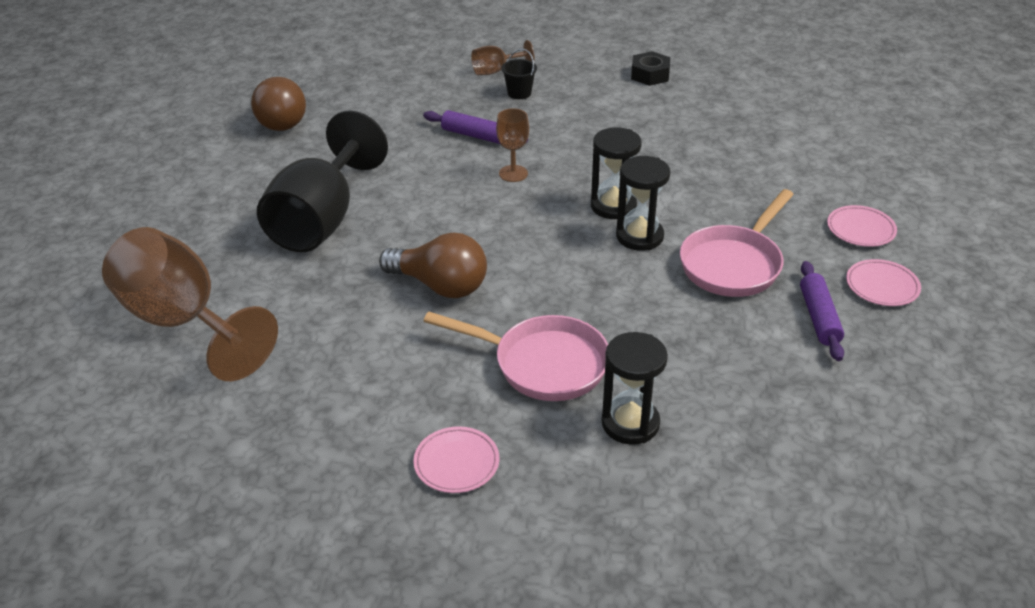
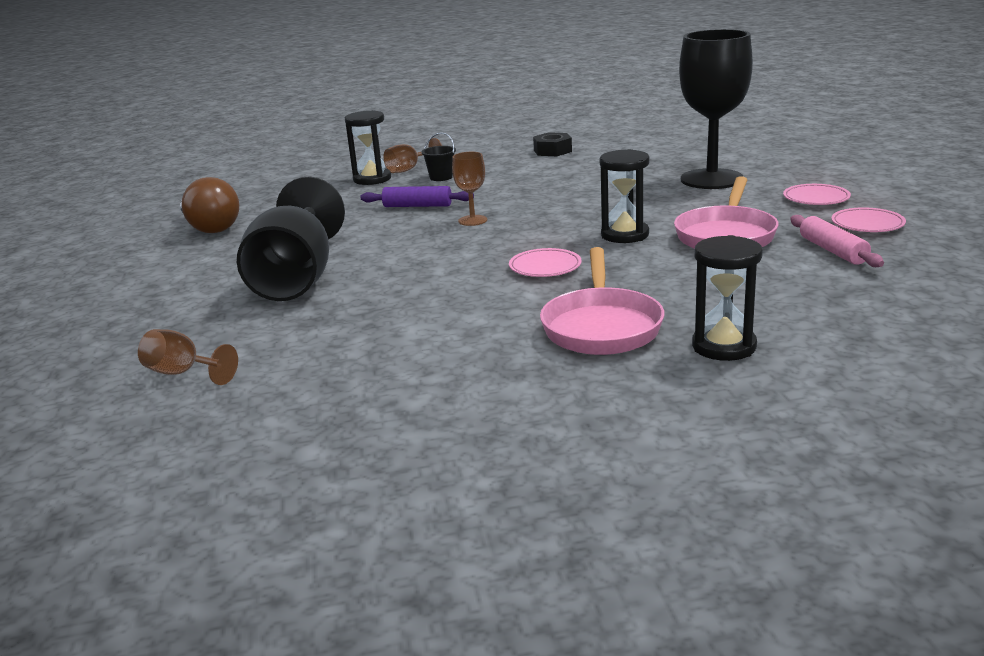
camera: 15 degrees left, 15 degrees down
brown goblet [102,227,278,381] -> brown goblet [138,329,238,385], size x0.44
brown light bulb [379,233,487,298] -> none
pink plate [413,427,499,493] -> pink plate moved to [509,248,582,277]
pink pan [424,312,608,401] -> pink pan turned 90 degrees clockwise [540,247,664,355]
black hourglass [591,127,642,219] -> black hourglass moved to [345,110,391,185]
purple rolling pin [800,261,844,361] -> pink rolling pin [790,215,884,267]
none -> black goblet [679,29,753,189]

